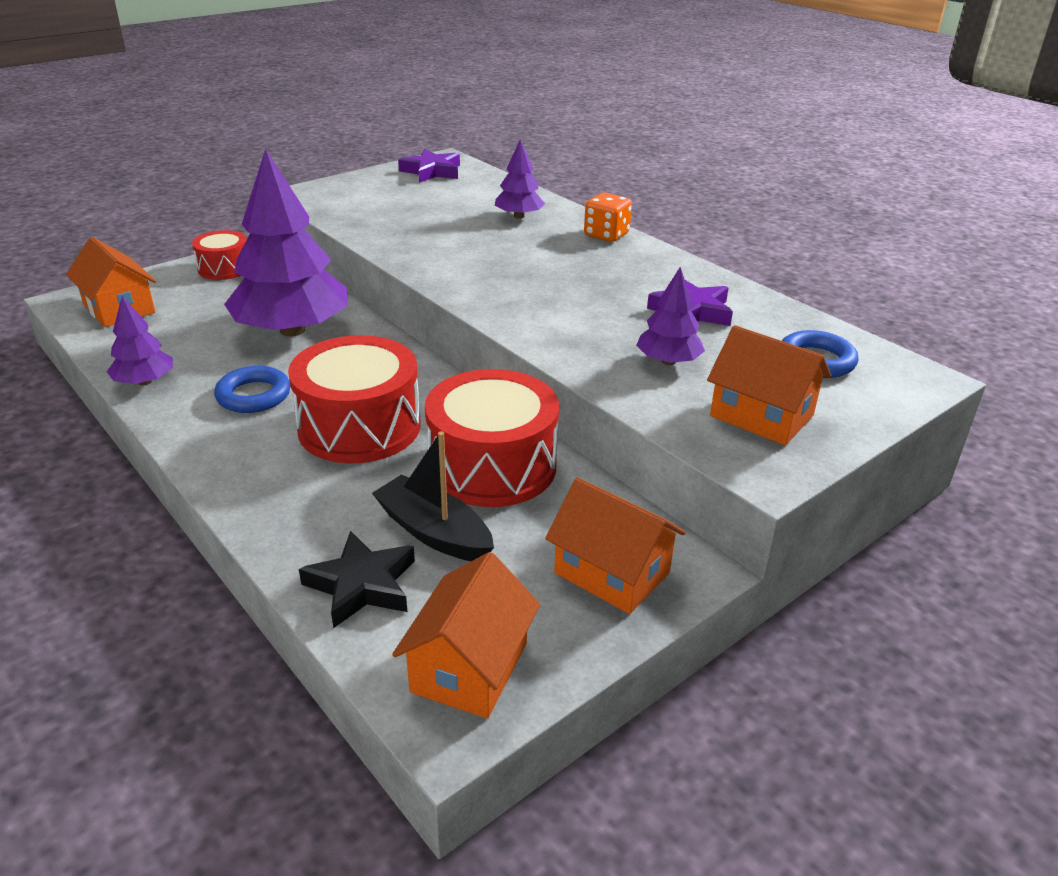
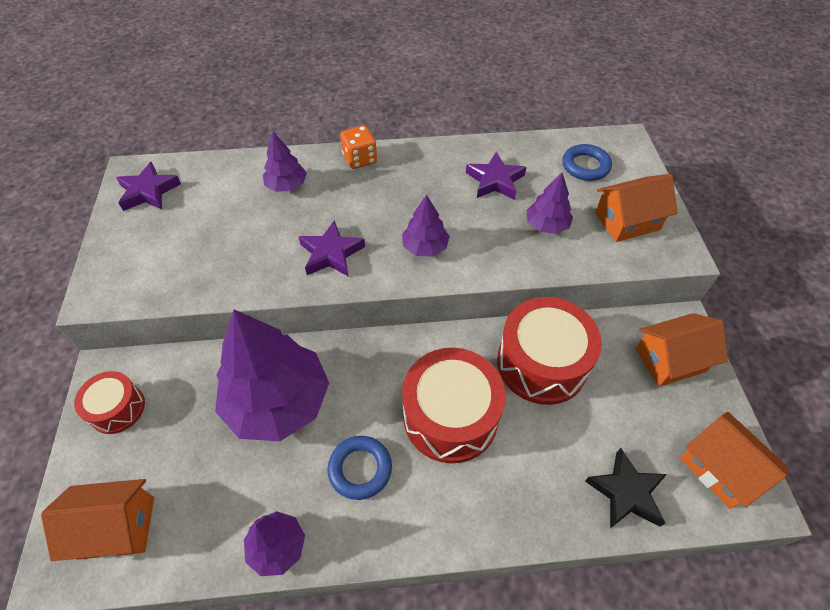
camera: 55 degrees left, 20 degrees up
black boat [372,431,494,561] -> none
none -> purple star [299,220,365,277]
none -> purple tree [402,195,450,257]

